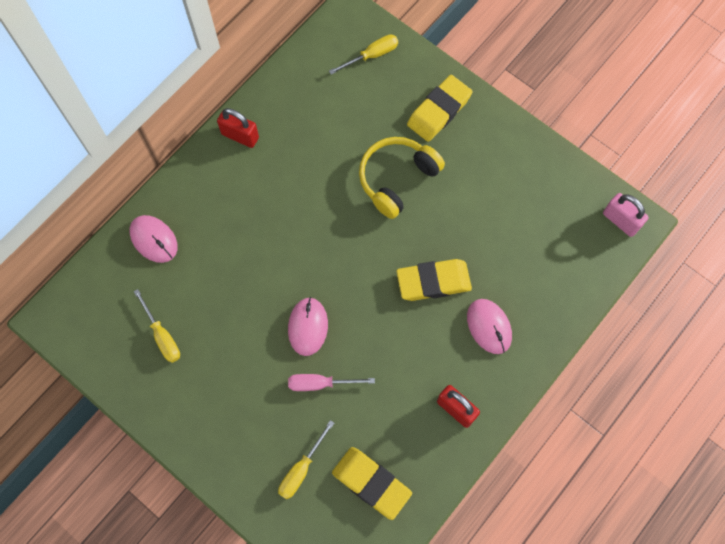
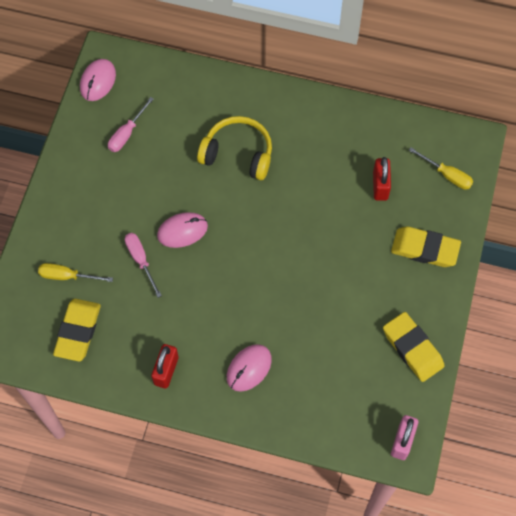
camera: 65 degrees right, 5 degrees down
pink mouse [129,215,178,263] -> pink mouse moved to [80,59,116,101]
yellow screwdriver [134,289,180,363] -> pink screwdriver [108,97,154,152]
red padlock [217,108,259,148] -> red padlock moved to [373,157,391,201]
yellow headphones [359,137,445,219] -> yellow headphones moved to [197,116,272,180]
yellow eraser [396,259,472,301] -> yellow eraser moved to [383,312,444,382]

